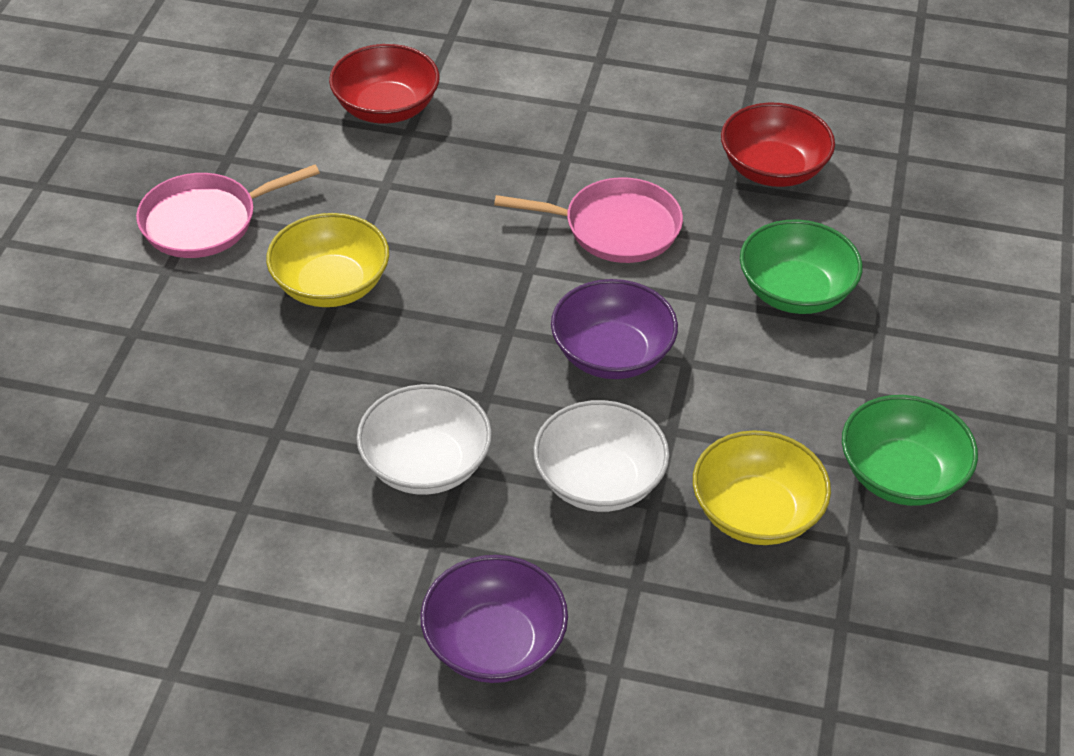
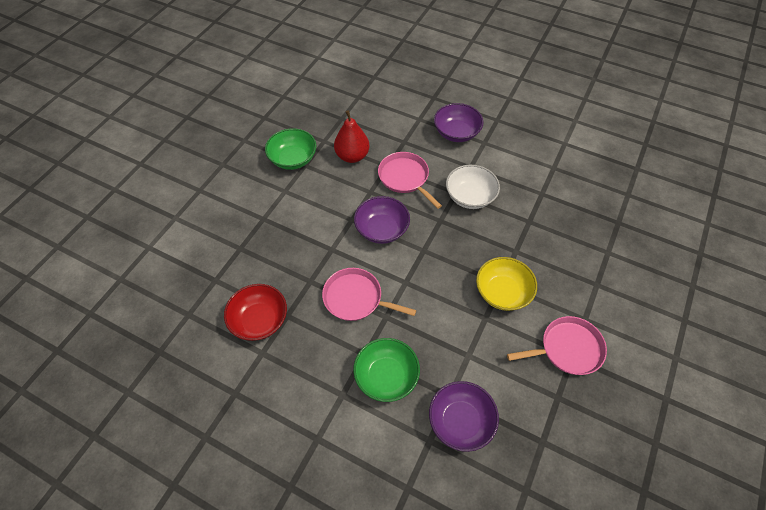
camera: 165 degrees left, 10 degrees up
red bowl [329,44,440,123] -> purple bowl [429,381,499,452]
white bowl [533,400,670,512] -> pink pan [378,152,442,209]
yellow bowl [693,430,831,545] -> red pear [334,110,370,163]
green bowl [740,219,863,314] -> green bowl moved to [353,338,420,402]

